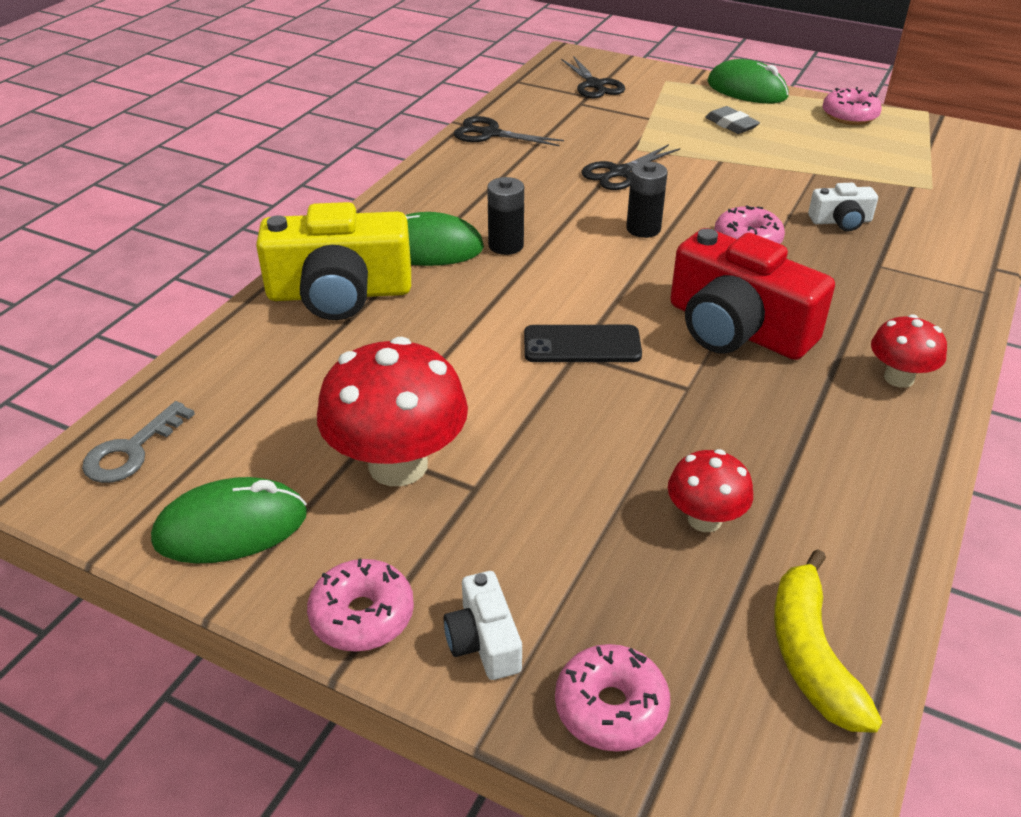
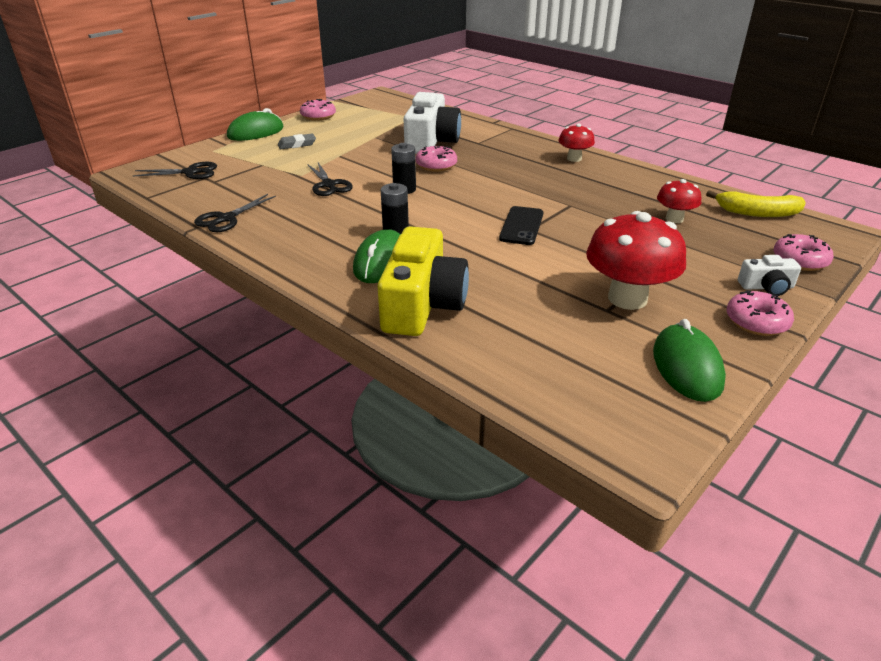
camera: 75 degrees left, 5 degrees down
grey key [82,401,195,483] -> none
red camera [670,228,835,360] -> none
white camera [808,183,878,231] -> white camera [404,92,461,154], size x2.13

